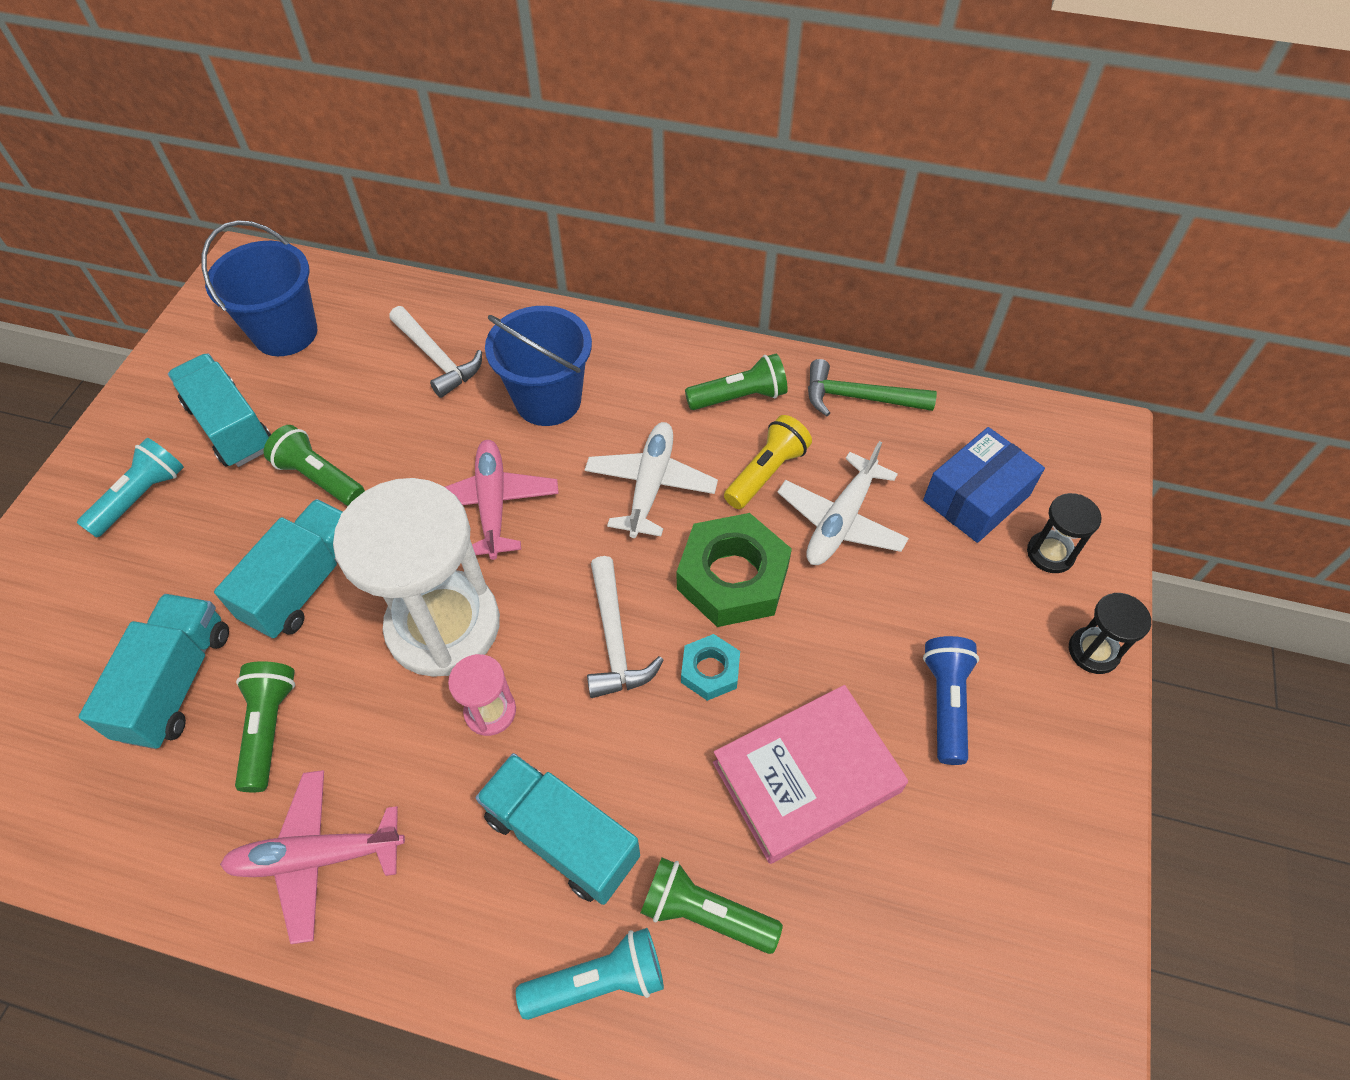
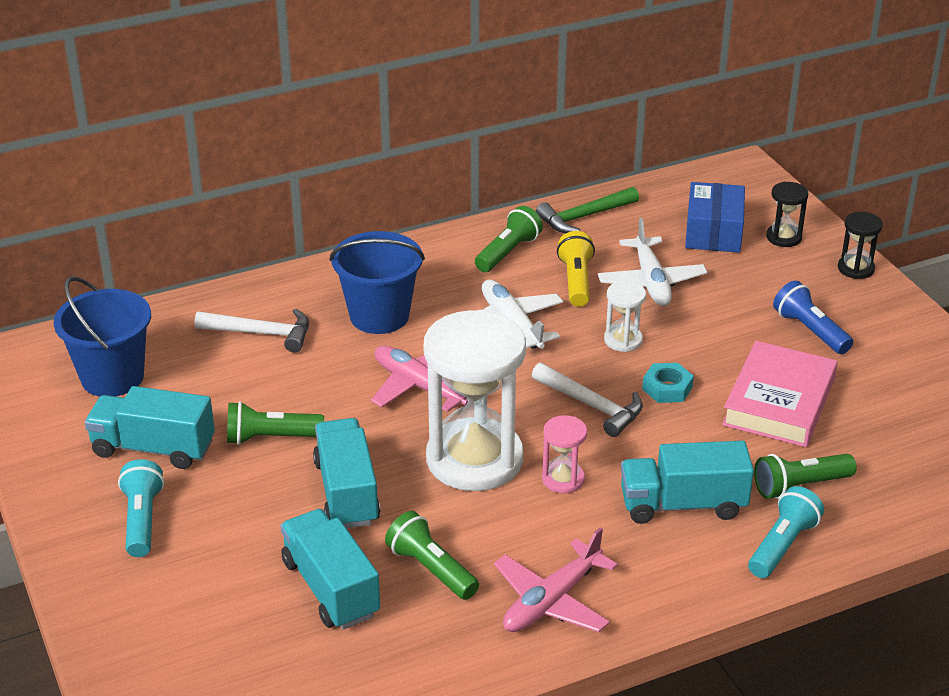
camera: 40 degrees left, 20 degrees down
green nut [677,513,792,627] -> white hourglass [604,281,646,352]

